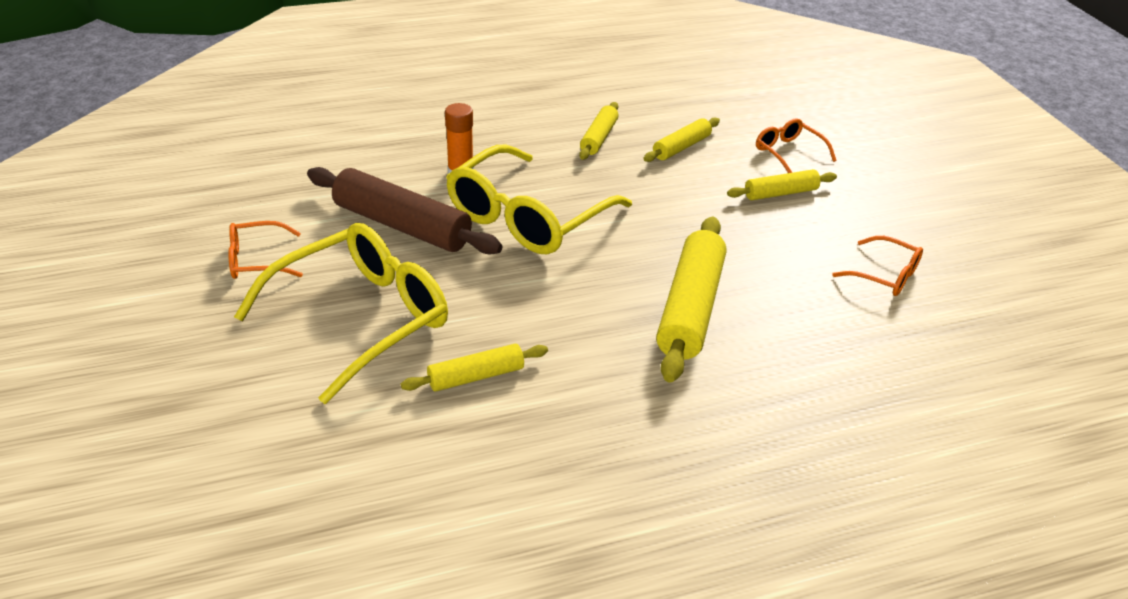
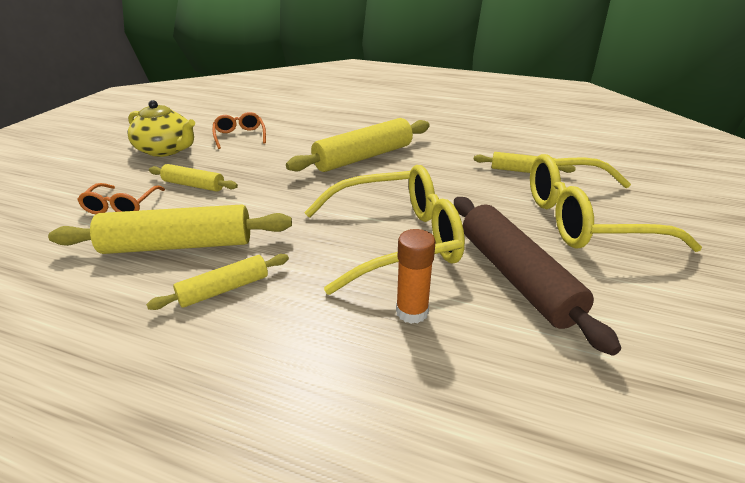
camera: 140 degrees left, 5 degrees down
orange glasses [228,221,303,279] -> none
yellow rolling pin [643,117,720,162] -> yellow rolling pin [48,205,292,254], size x1.83
none -> yellow teapot [127,100,195,157]

